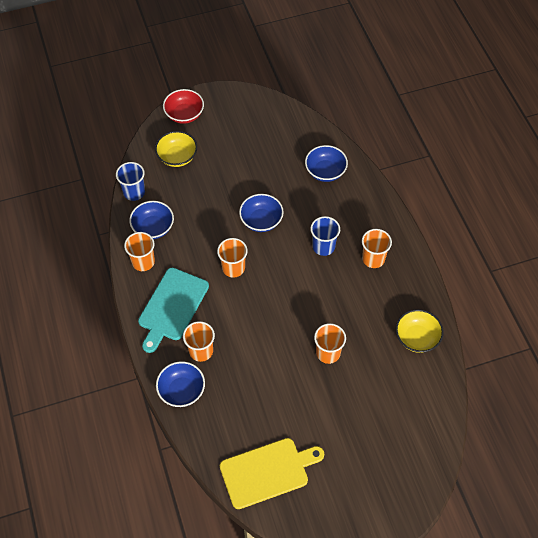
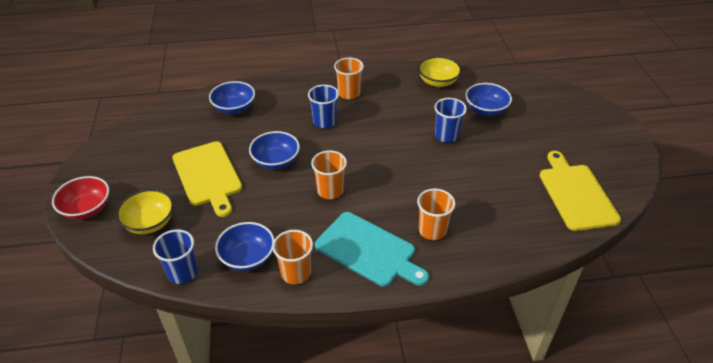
camera: 80 degrees left, 15 degrees down
blue bowl [156,361,205,407] -> blue bowl moved to [465,83,512,116]
orange cup [314,323,346,364] -> blue cup [434,98,467,143]
none -> yellow cutting board [172,141,242,217]

